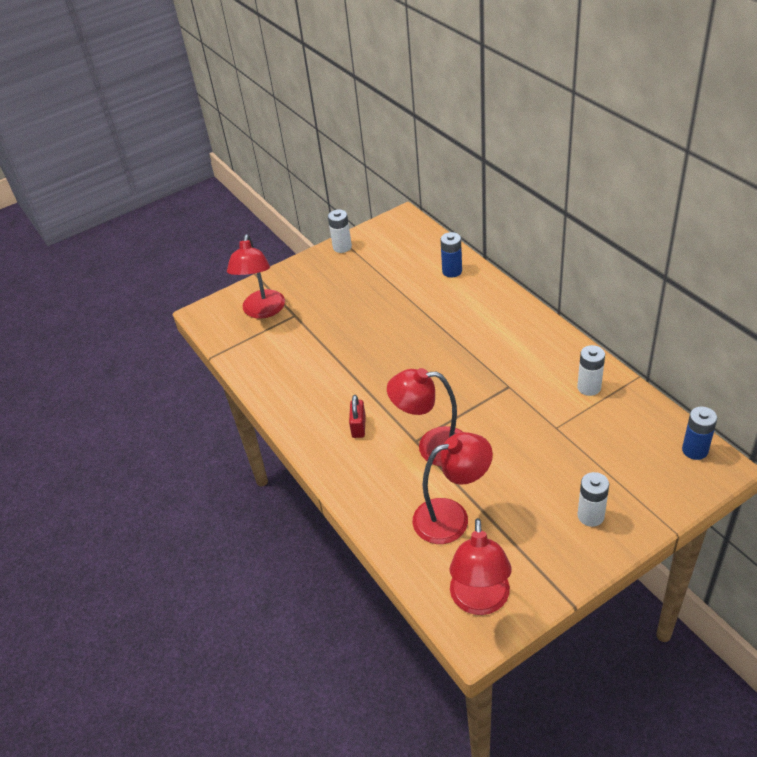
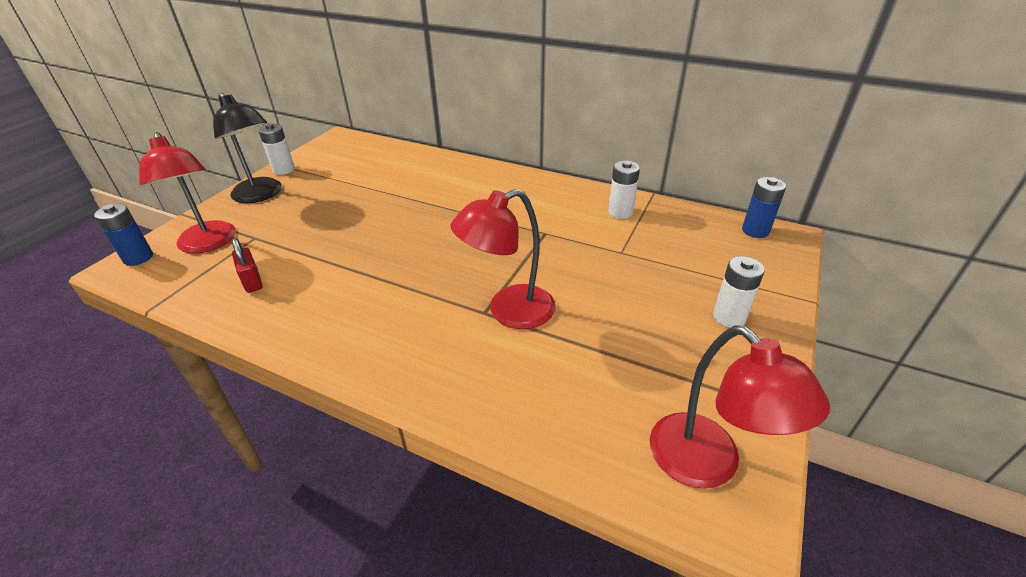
camera: 35 degrees left, 5 degrees down
red padlock [349,395,366,438] -> red padlock moved to [232,238,263,293]
red lamp [413,432,493,544] -> none
blue battery [440,232,462,277] -> blue battery moved to [94,204,153,266]
none -> black lamp [213,92,282,203]

